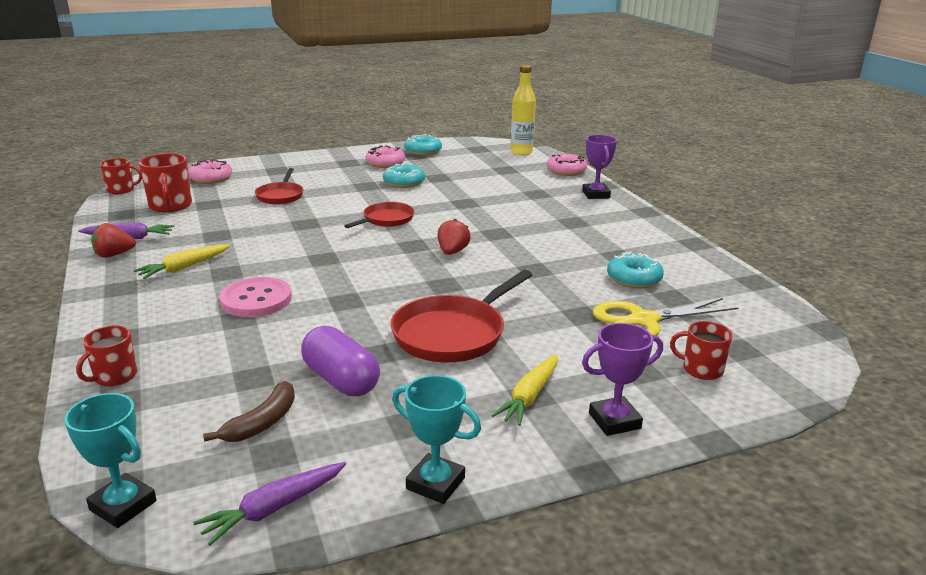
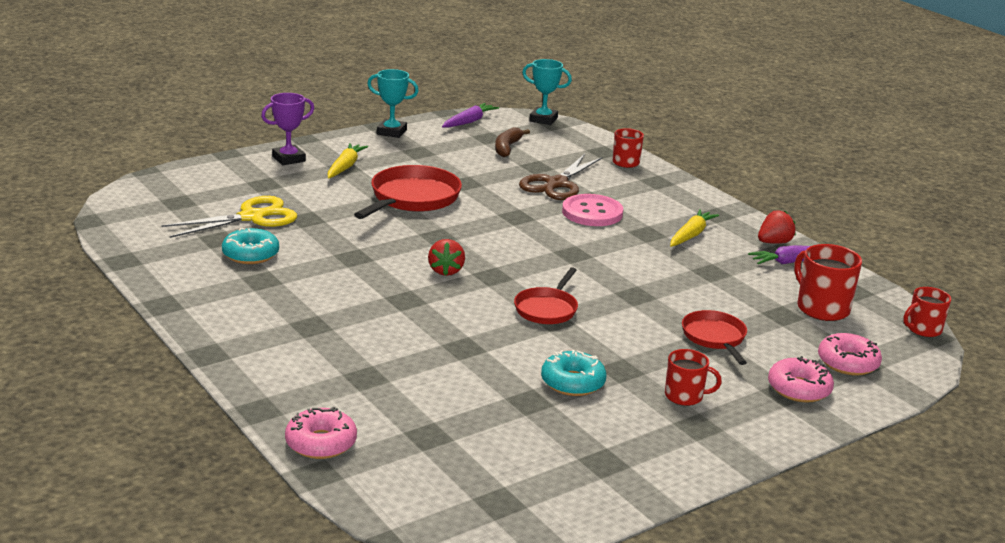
camera: 165 degrees right, 0 degrees up
purple capsule [301,326,380,396] -> none
pink donut [366,145,405,168] -> pink donut moved to [768,356,834,403]
turquoise donut [404,134,442,156] -> none
yellow bottle [510,64,536,155] -> none
purple trophy [582,135,617,199] -> none
red mug [670,321,733,380] -> red mug moved to [665,349,722,406]
none -> brown scissors [519,154,602,200]

